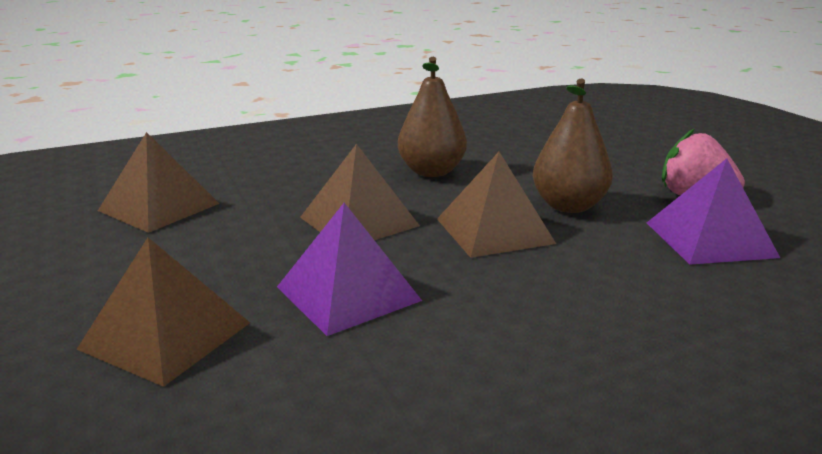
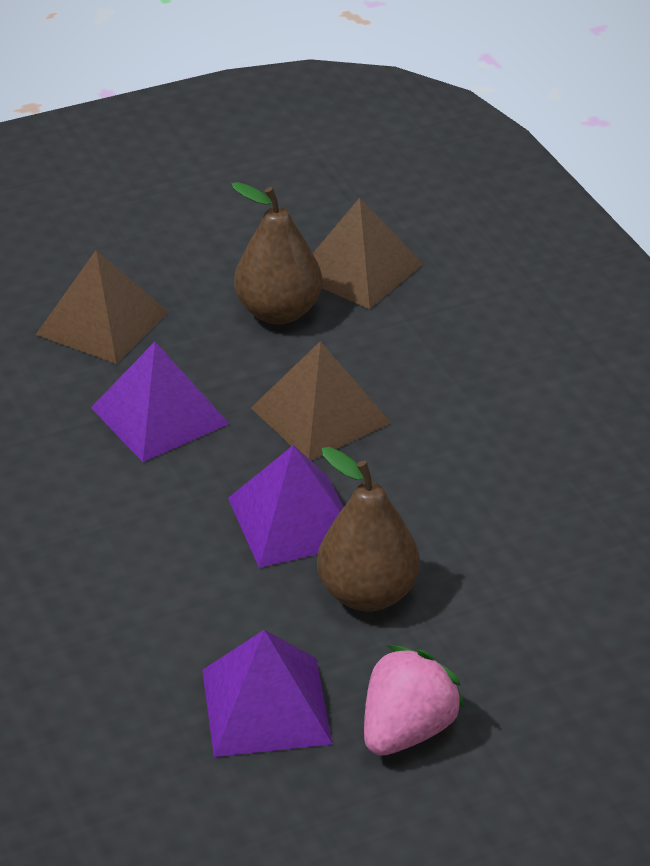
camera: 90 degrees right, 15 degrees up
brown pear [398,57,467,177] -> brown pear moved to [231,182,322,324]
brown pyramid [437,152,556,258] -> purple pyramid [228,445,344,568]

